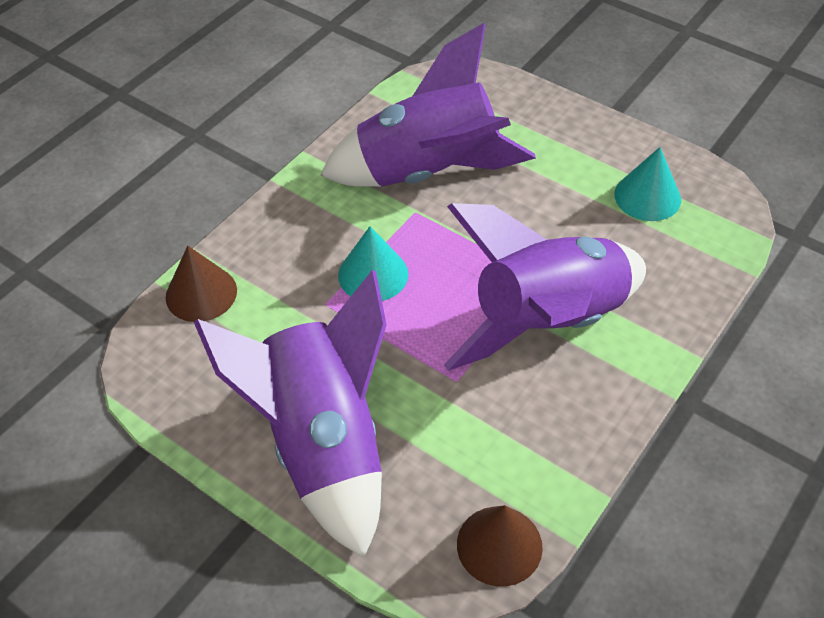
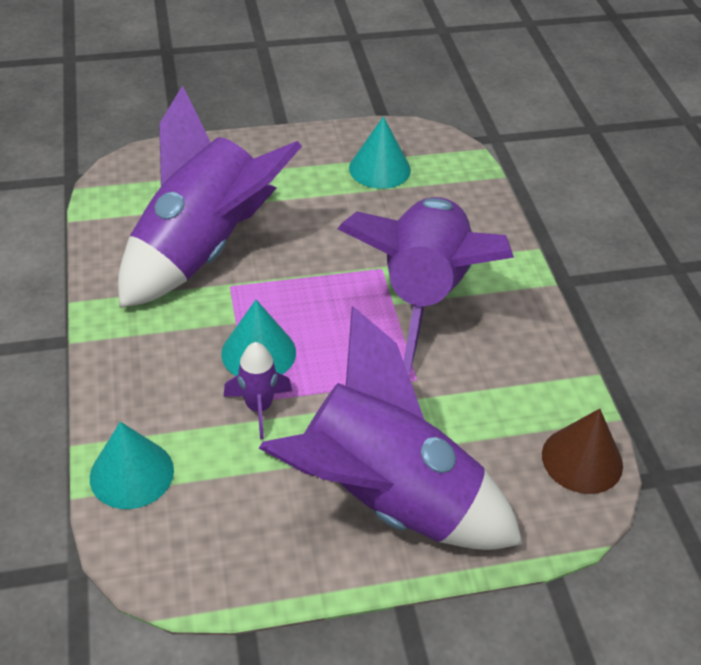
camera: 50 degrees left, 5 degrees down
brown cone [166,246,237,322] -> turquoise cone [90,422,174,509]
none -> purple rocket [223,342,292,439]

